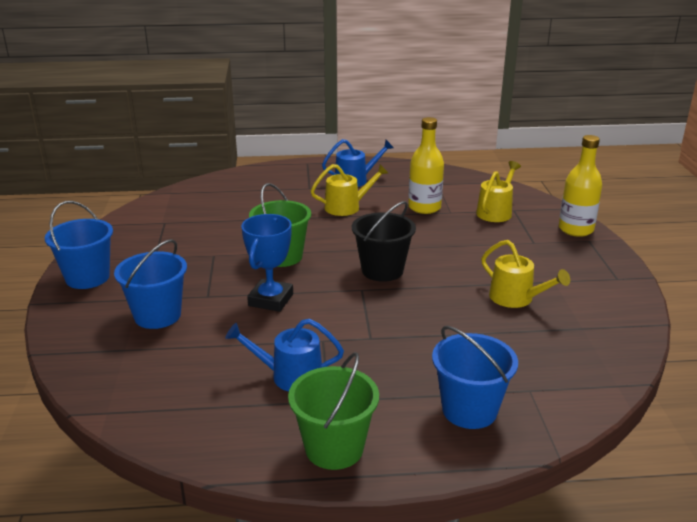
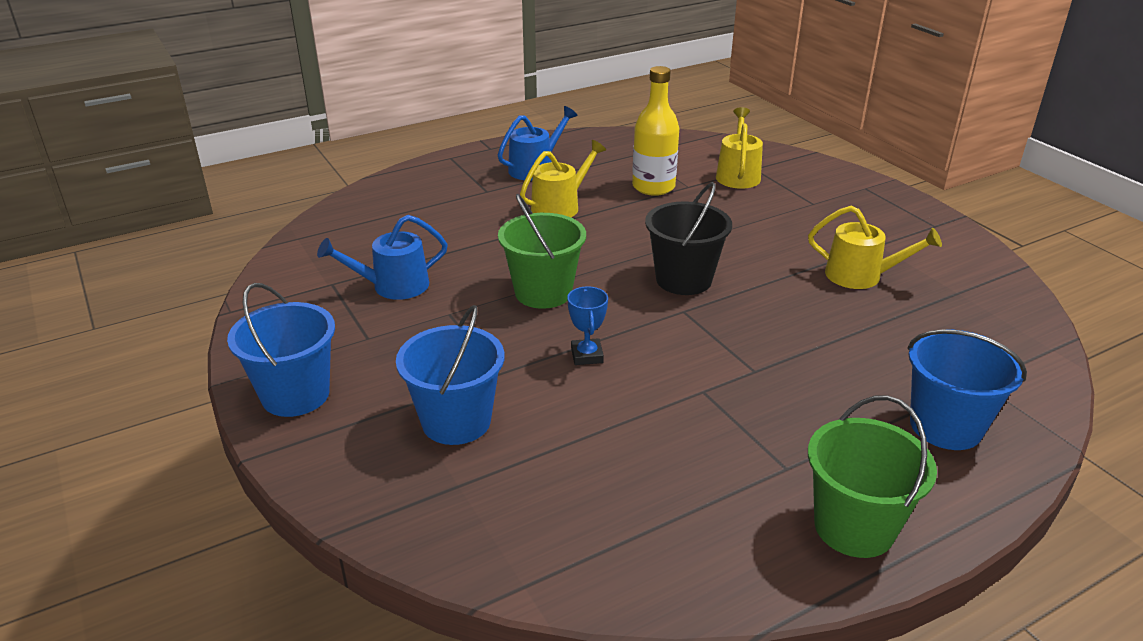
camera: 25 degrees left, 5 degrees up
blue watering can [225,319,344,391] -> blue watering can moved to [317,215,448,300]
blue trophy [241,214,293,312] -> blue trophy [567,287,608,365], size x0.59
yellow bottle [559,135,602,237] -> none

